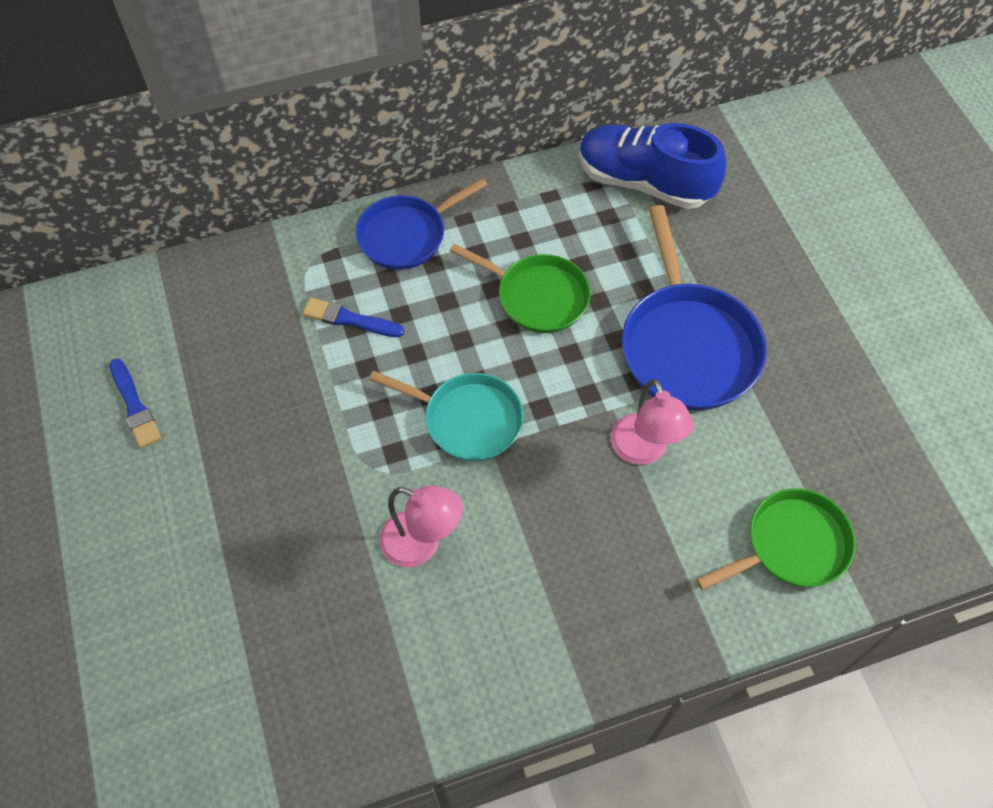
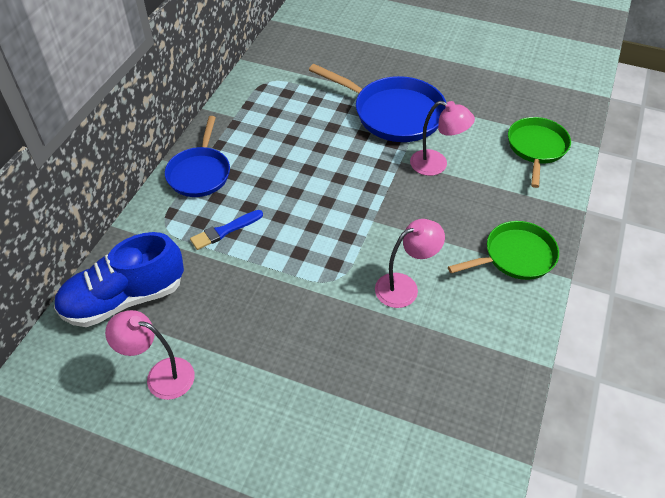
camera: 50 degrees left, 10 degrees down
blue brush [110,358,161,448] -> pink lamp [105,310,195,400]
turquoise pan [369,371,524,461] -> none
green pan [450,243,591,333] -> green pan moved to [448,221,559,280]
blue shoe [579,123,726,209] -> blue shoe moved to [54,232,184,327]

